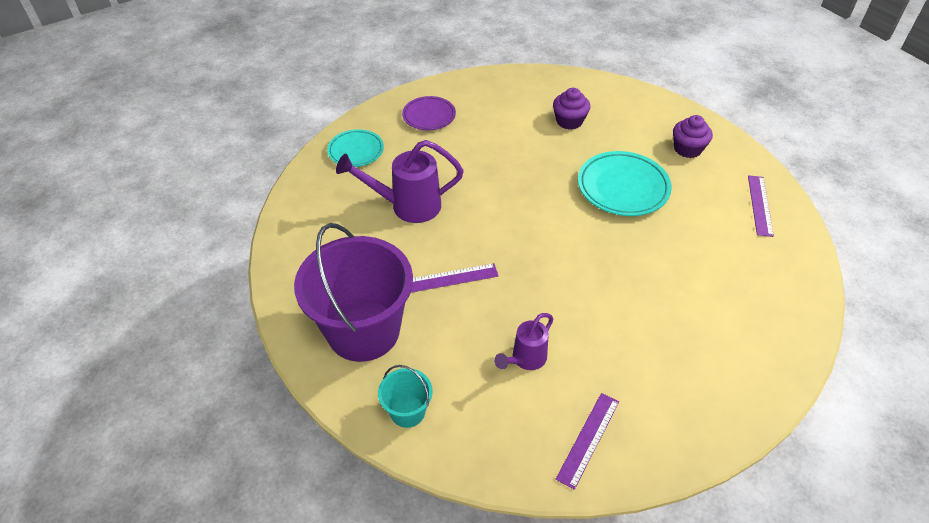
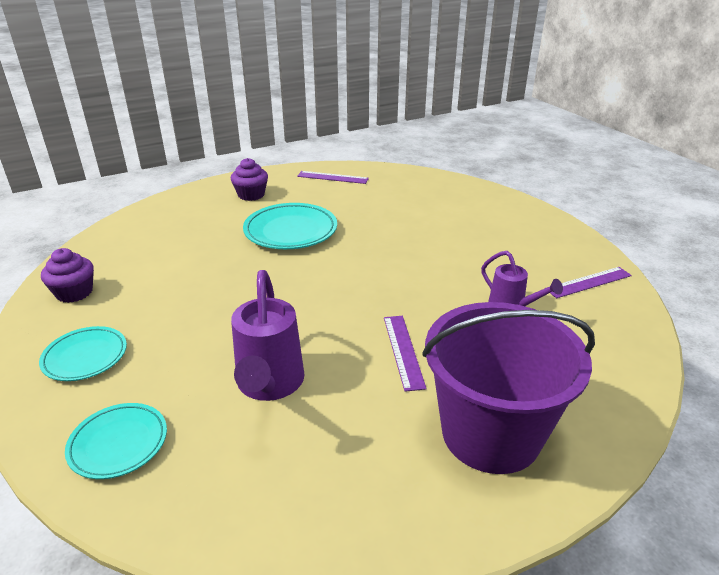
camera: 85 degrees left, 15 degrees down
turquoise bucket [378,365,433,428] -> none
purple plate [402,96,456,130] -> turquoise plate [39,326,127,381]
purple cupcake [553,88,590,130] -> purple cupcake moved to [41,248,94,303]
purple ruler [556,393,619,490] -> purple ruler turned 60 degrees counterclockwise [550,267,632,298]

